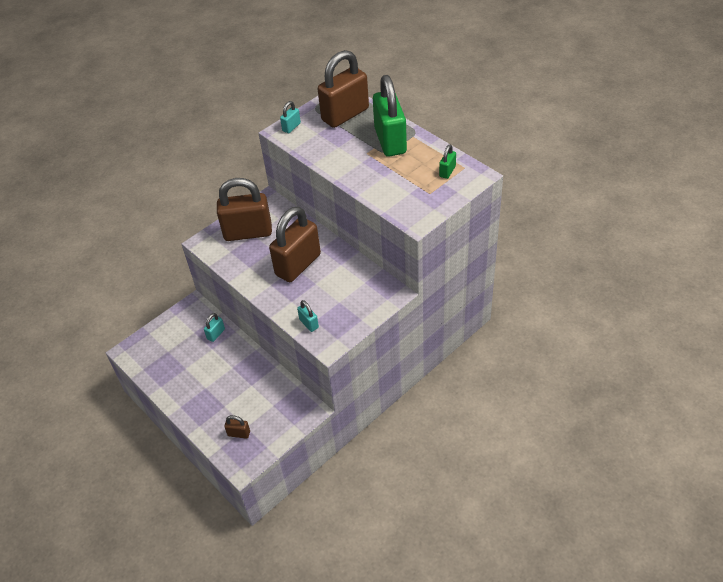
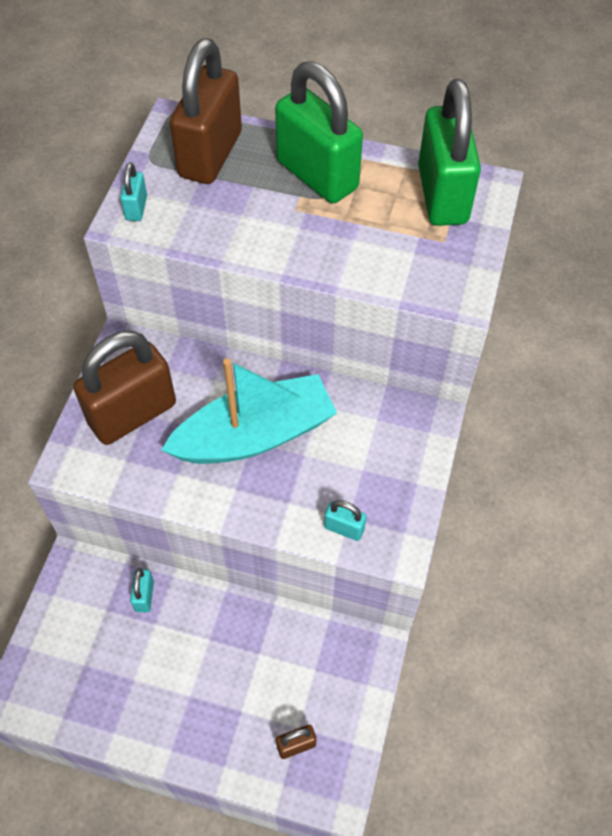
camera: 35 degrees left, 10 degrees up
brown padlock [269,207,321,282] -> turquoise boat [161,359,337,464]
green padlock [439,145,456,179] -> green padlock [418,79,481,226], size x2.38

